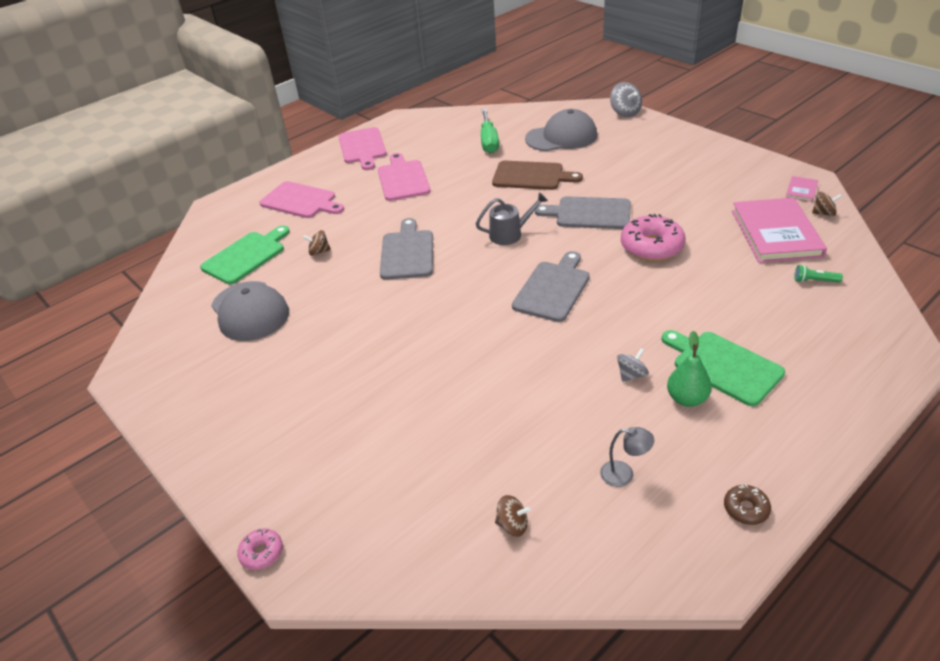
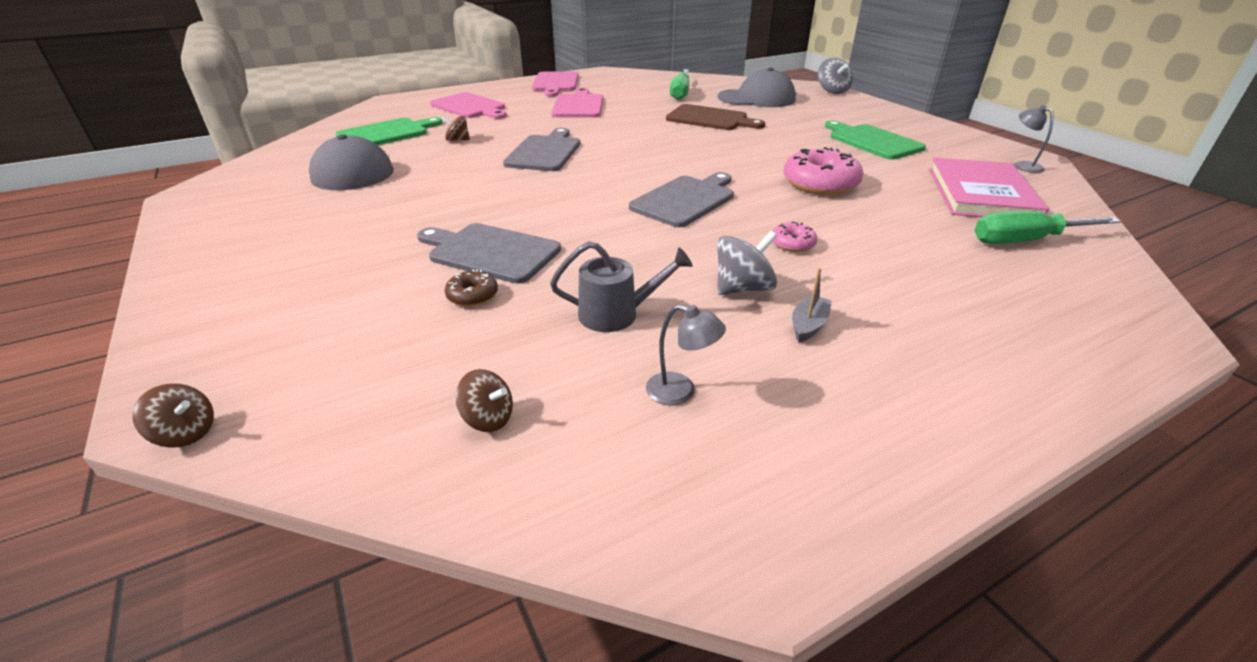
camera: 10 degrees right, 5 degrees down
pink donut [237,528,283,570] -> pink donut moved to [773,221,817,252]
grey watering can [476,192,548,245] -> grey watering can moved to [550,241,693,332]
grey cutting board [535,196,631,229] -> grey cutting board moved to [417,223,561,284]
grey spinning top [617,349,649,382] -> grey spinning top [717,231,777,295], size x1.54
green cutting board [662,330,785,406] -> green cutting board moved to [825,121,926,159]
green pear [667,331,712,407] -> grey boat [792,268,832,343]
brown donut [724,484,771,525] -> brown donut moved to [445,269,498,307]
pink book [785,176,818,202] -> grey lamp [1014,105,1054,173]
green flashlight [794,265,843,283] -> green screwdriver [974,211,1121,244]
brown spinning top [812,192,842,216] -> brown spinning top moved to [132,383,214,448]

